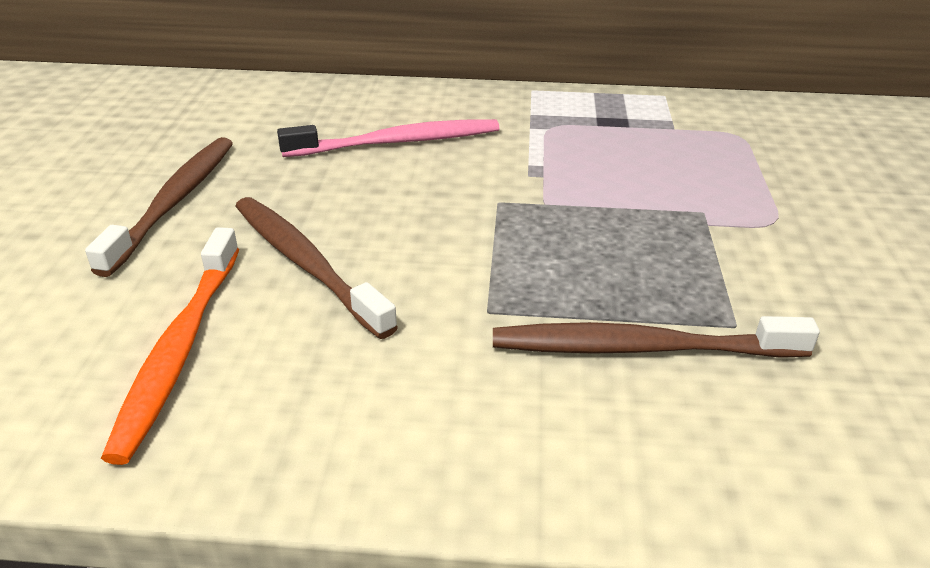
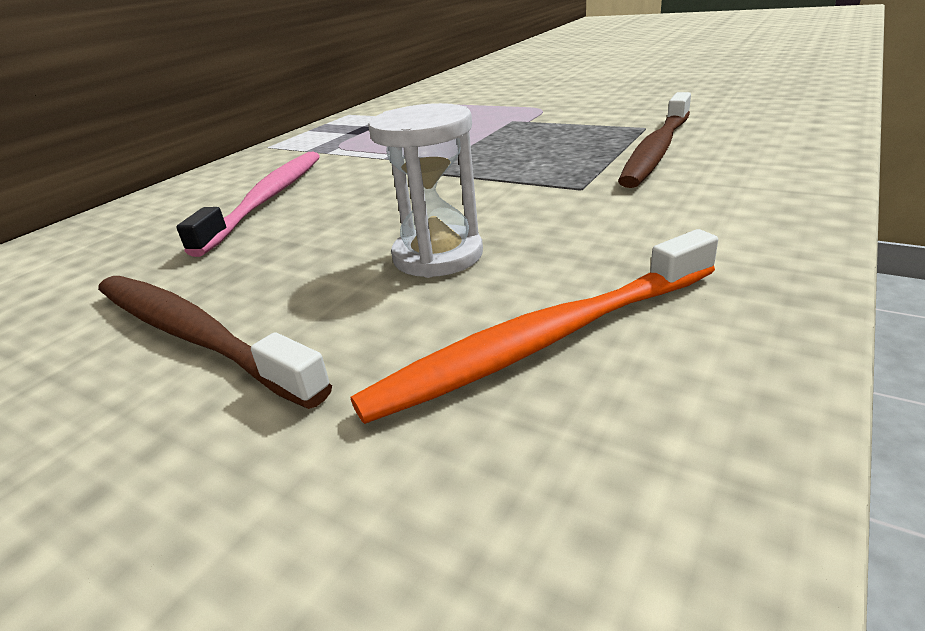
camera: 60 degrees left, 5 degrees down
orange toothbrush [101,227,239,465] -> orange toothbrush turned 120 degrees clockwise [351,229,718,424]
brown toothbrush [235,197,398,339] -> white hourglass [368,103,483,278]

